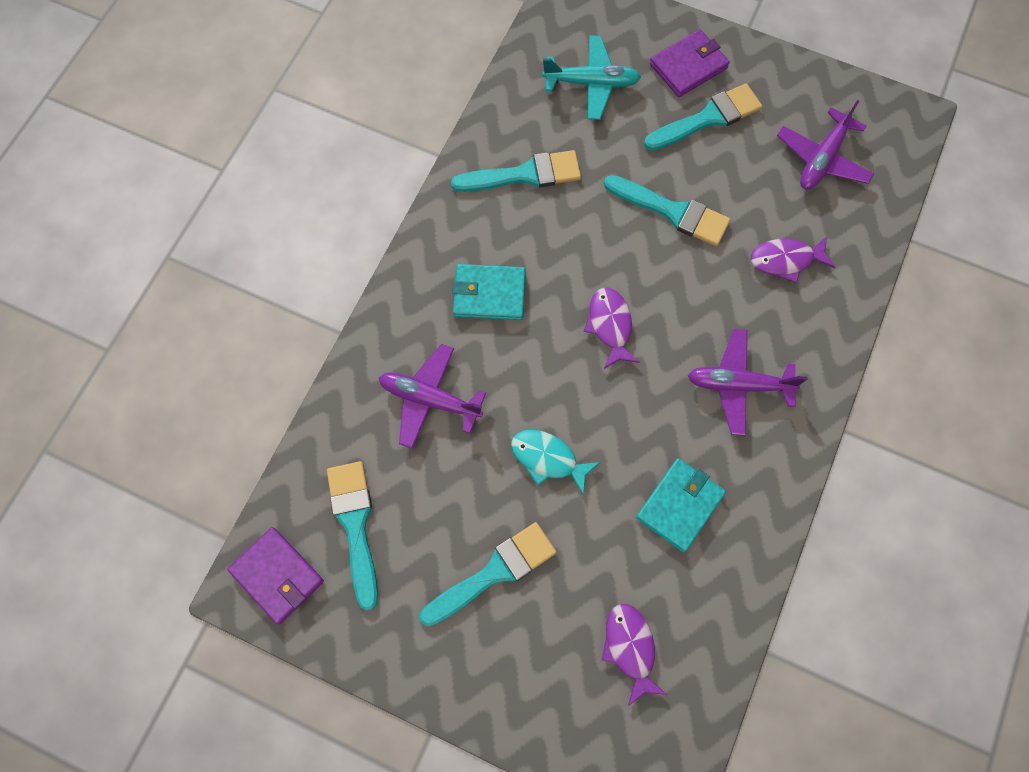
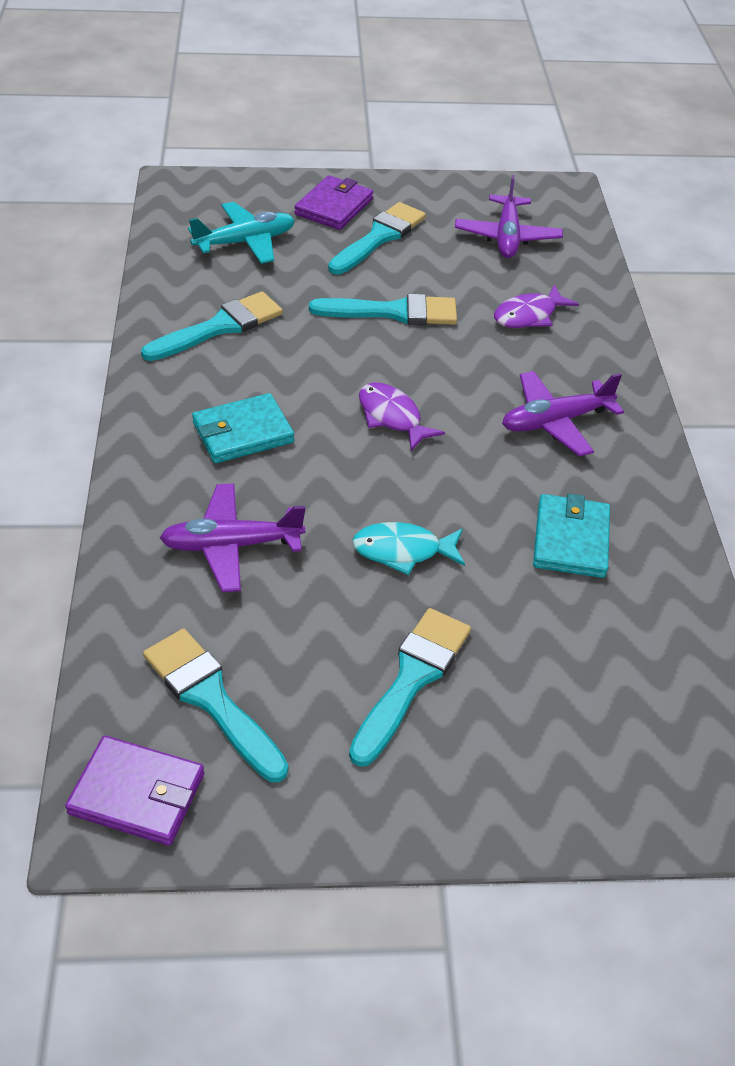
camera: 30 degrees left, 25 degrees down
purple fish [601,604,667,706] -> none

